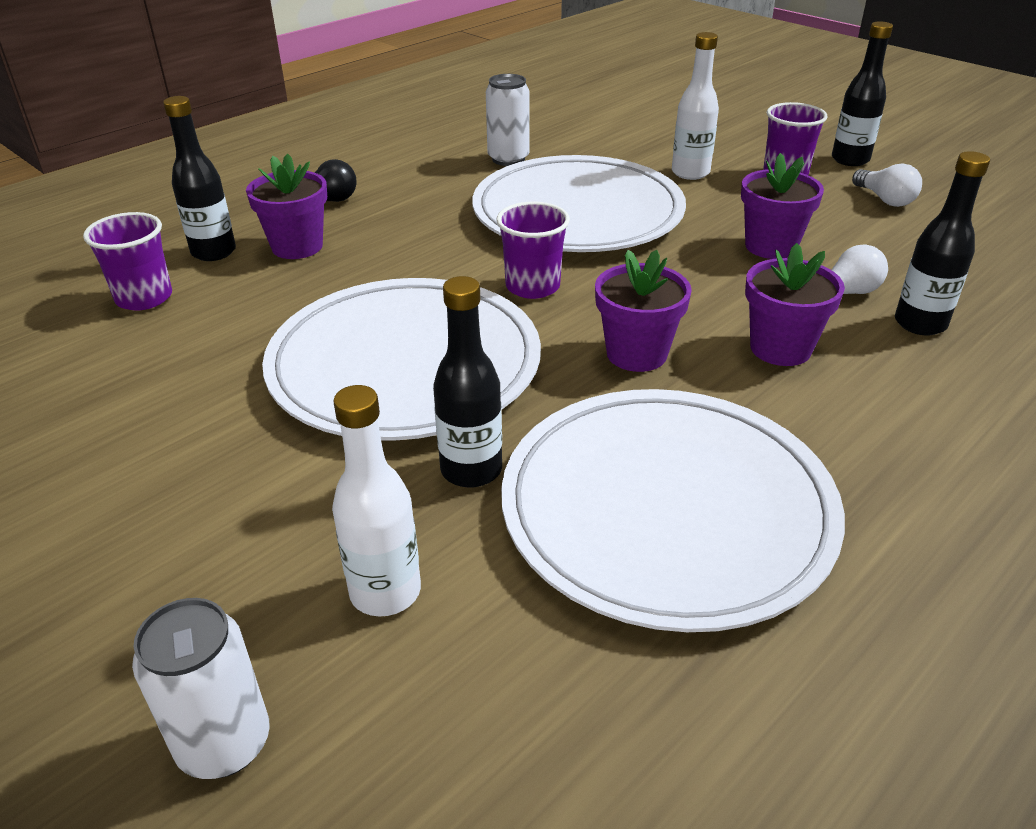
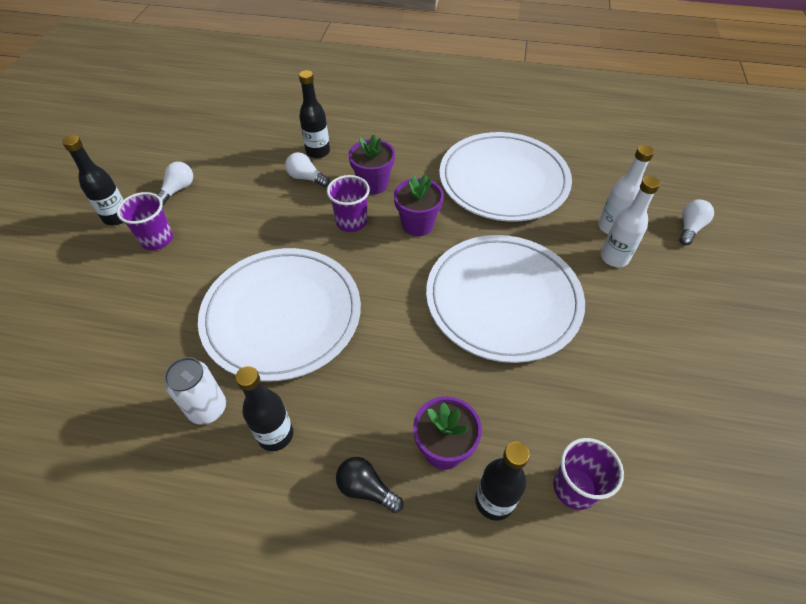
camera: 125 degrees left, 15 degrees up
white can [132,598,270,779] -> white light bulb [679,200,714,245]
black bottle [433,276,502,488] -> black bottle moved to [235,366,293,451]
purple cup [496,202,570,299] -> purple cup moved to [327,175,370,232]
white bottle [672,32,719,180] -> white bottle moved to [601,176,660,267]
purple flower pot [741,153,824,259] -> none

